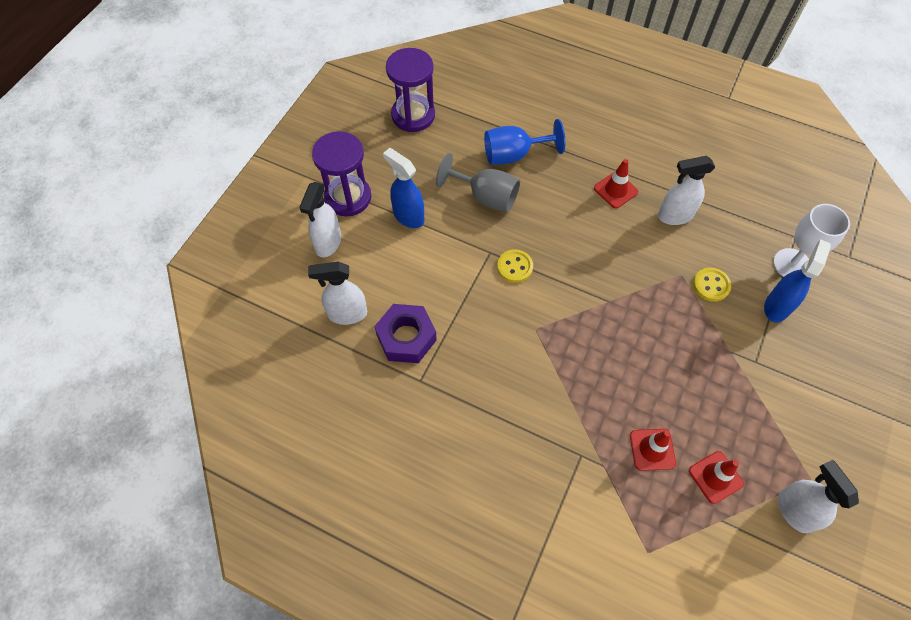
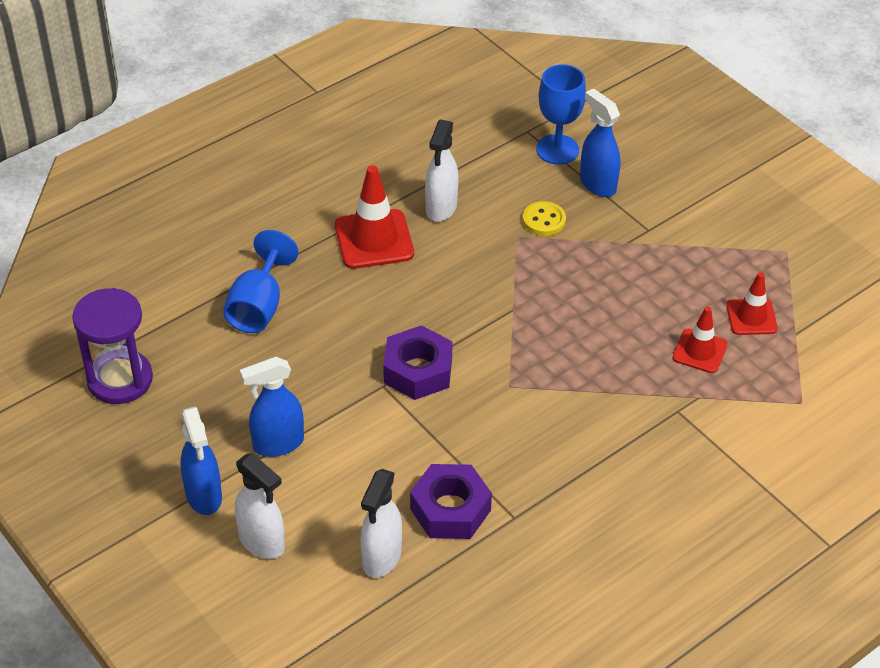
camera: 65 degrees left, 15 degrees down
purple hourglass [312,131,371,216] -> blue spray bottle [180,407,222,515]
grey goblet [436,153,520,212] -> none
yellow button [497,250,533,283] -> purple nut [383,325,453,400]
red traffic cone [594,159,638,208] -> red traffic cone [335,165,414,269], size x1.62
white goblet [773,204,850,277] -> blue goblet [536,64,586,165]
white spray bottle [778,460,859,533] -> none

